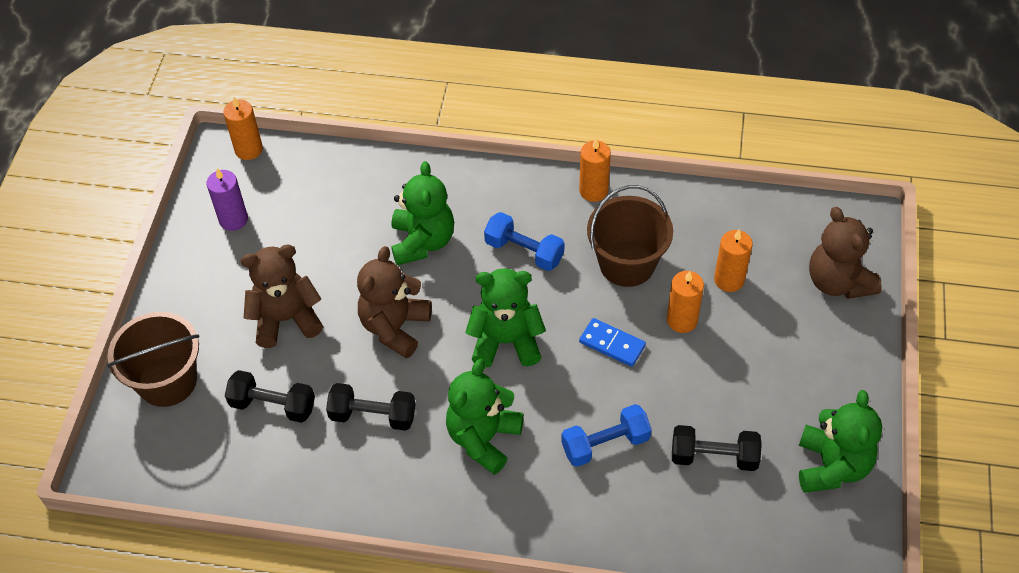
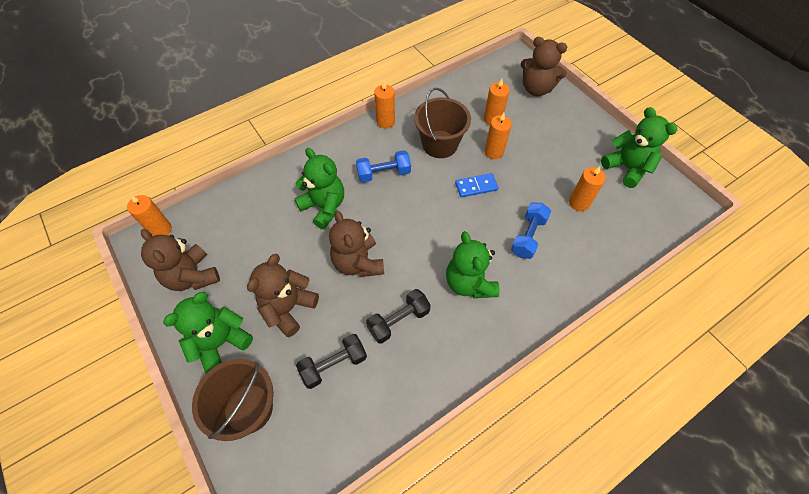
camera: 45 degrees left, 5 degrees up
purple candle [206,168,248,231] -> brown teddy bear [141,229,220,291]
green teddy bear [465,268,546,368] -> green teddy bear moved to [163,292,253,374]
black dumbbell [672,425,762,471] -> orange candle [569,166,606,211]

